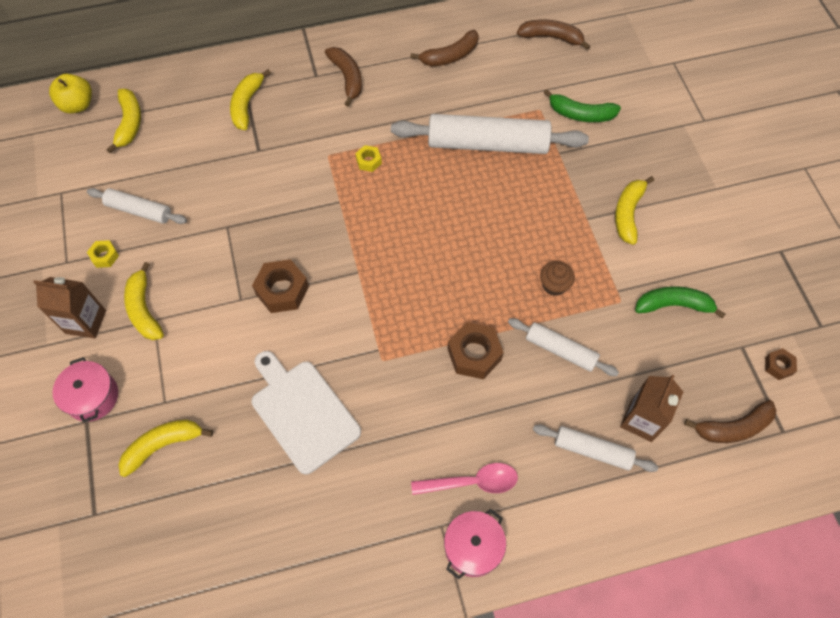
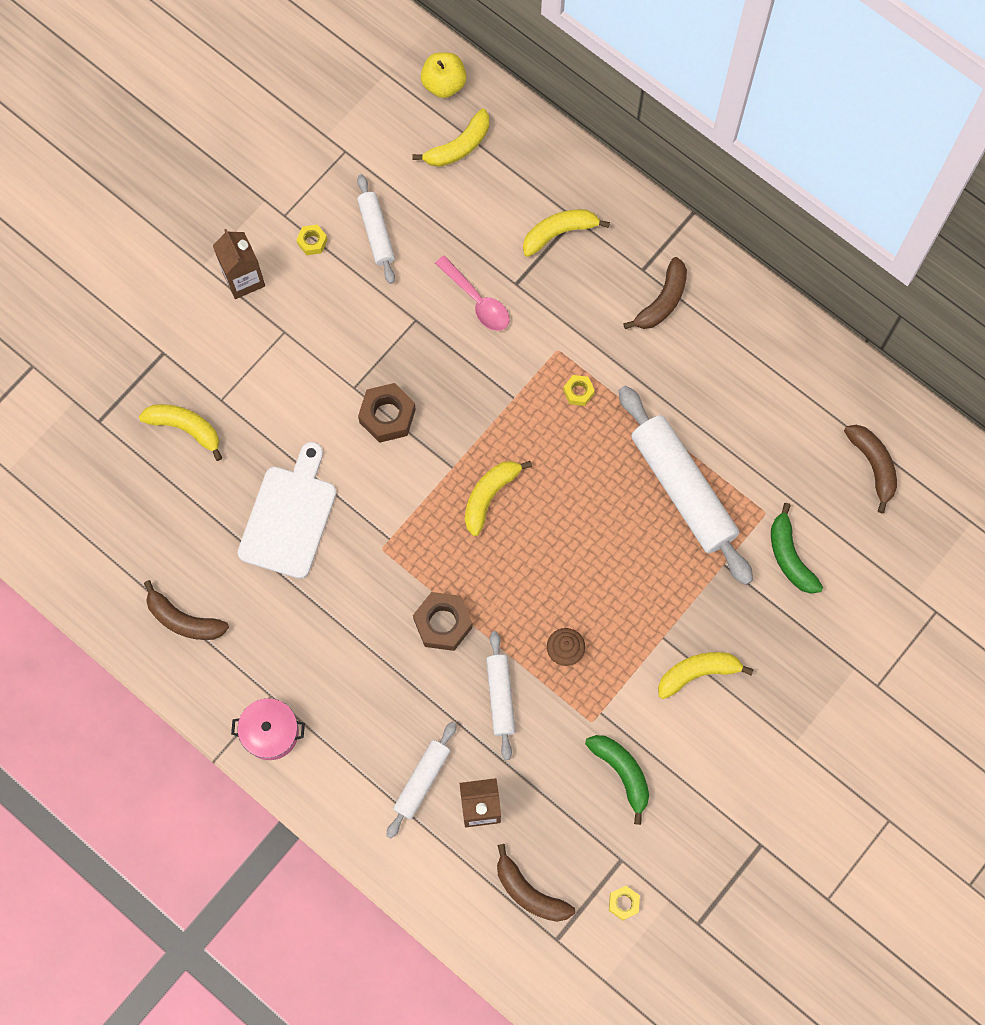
camera: 55 degrees right, 10 degrees up
pink pot [53,357,118,423] -> none
yellow banana [124,262,164,340] -> yellow banana moved to [465,461,532,536]
brown banana [410,30,479,66] -> brown banana moved to [144,580,229,640]
pink spoon [411,463,518,495] -> pink spoon moved to [435,255,510,331]
white rolling pin [533,425,658,472] -> white rolling pin turned 45 degrees clockwise [386,721,457,839]
brown nut [765,348,797,380] -> yellow nut [609,886,640,920]

